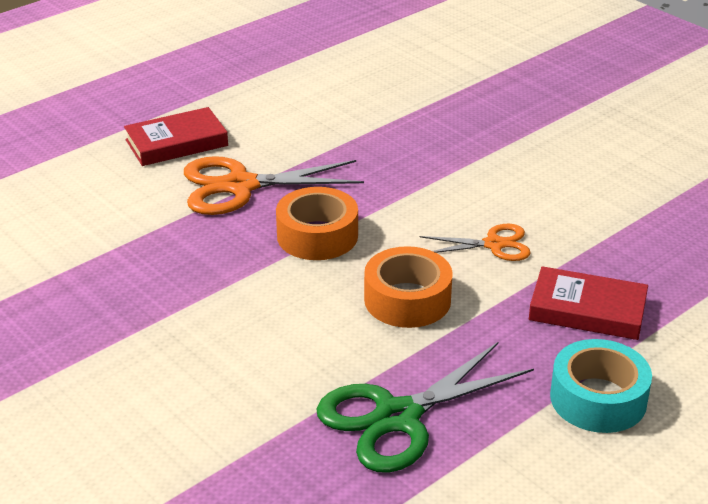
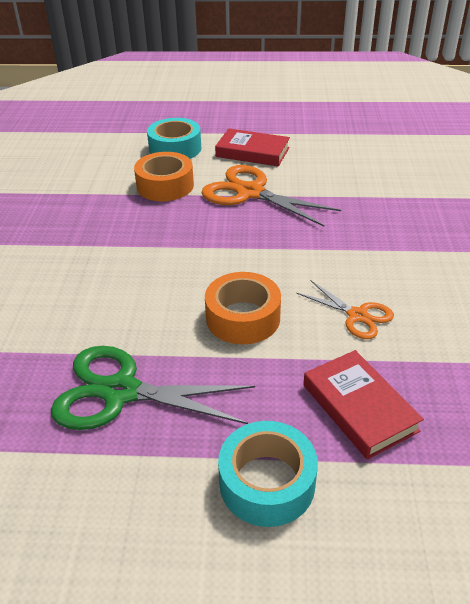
camera: 45 degrees right, 5 degrees up
orange tape [276,187,358,260] -> orange tape moved to [134,152,194,201]
none -> turquoise tape [147,118,201,159]

